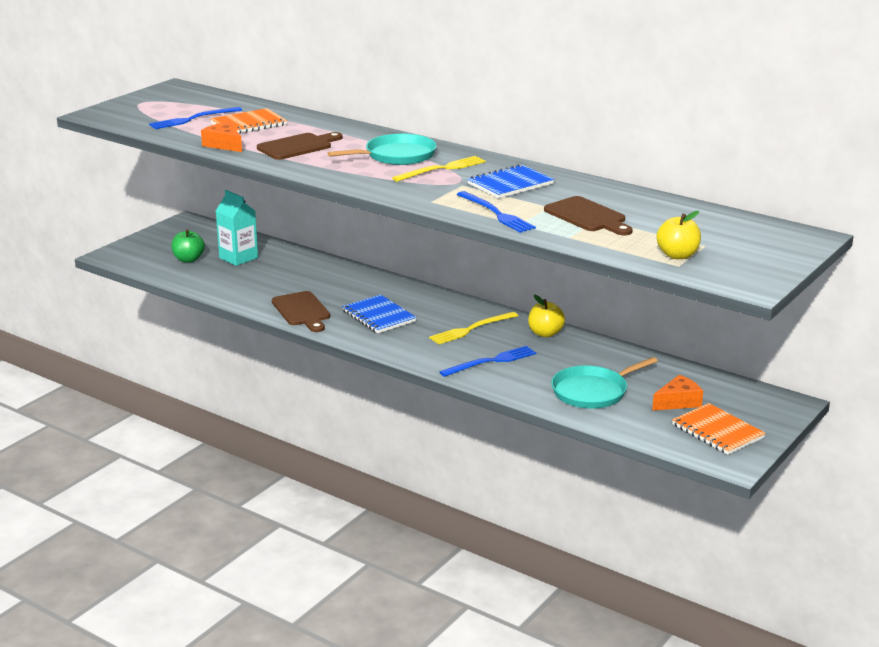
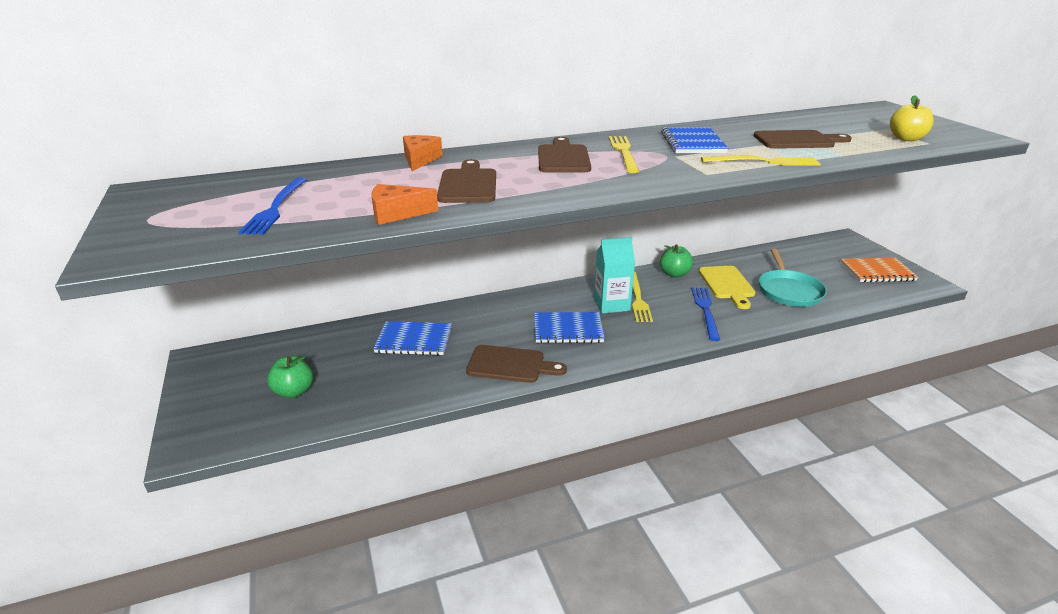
camera: 55 degrees left, 5 degrees up
orange notebook [210,108,287,134] -> none
turquoise carton [216,190,258,266] -> turquoise carton moved to [594,237,635,313]
turquoise pan [328,134,437,165] -> brown cutting board [538,137,591,172]
blue fork [456,191,536,233] -> yellow fork [701,155,821,166]
yellow apple [528,295,565,337] -> green apple [660,245,693,277]
orange cheese [652,375,703,411] -> orange cheese moved to [403,135,443,171]
none -> blue notebook [373,321,452,355]
none -> yellow cutting board [699,266,755,309]

